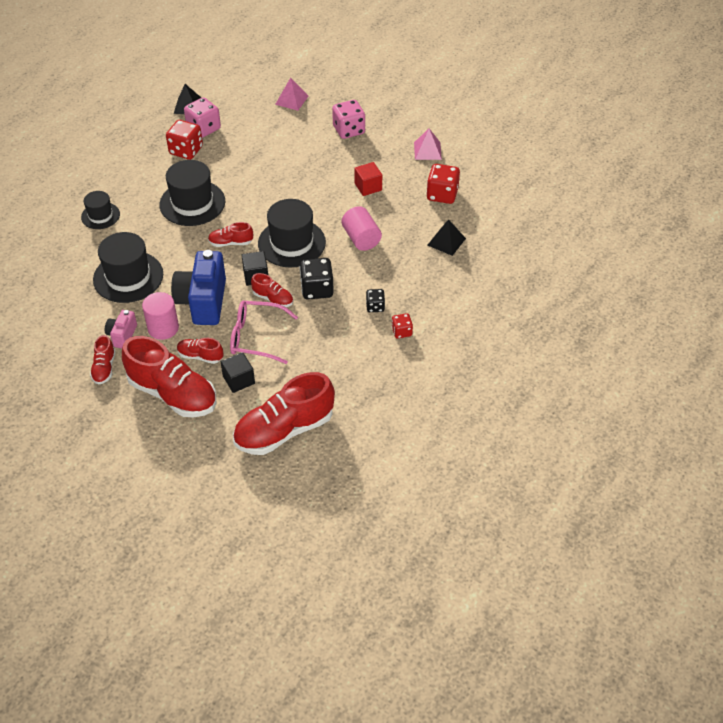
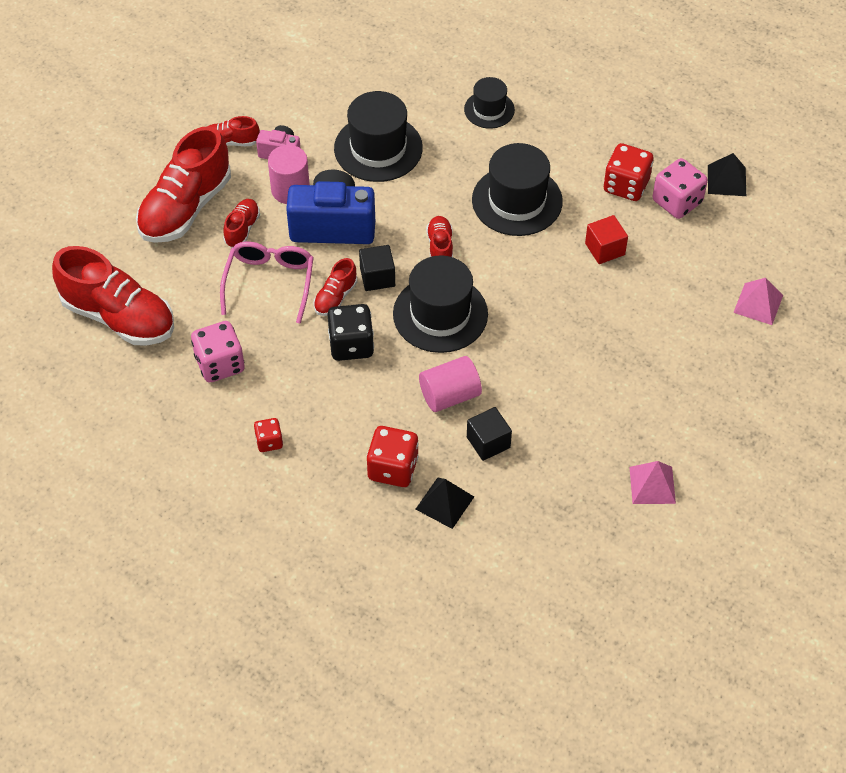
camera: 90 degrees right, 5 degrees up
black cube [221,352,255,393] -> black cube moved to [467,407,512,461]
red shoe [233,372,335,455] -> red shoe turned 150 degrees clockwise [52,246,174,346]
pink dice [332,100,365,139] -> pink dice moved to [191,321,245,382]
red cube [354,162,382,196] -> red cube moved to [585,215,628,264]
black dice [366,289,385,312] -> none
red dice [426,164,460,204] -> red dice moved to [366,426,419,487]

